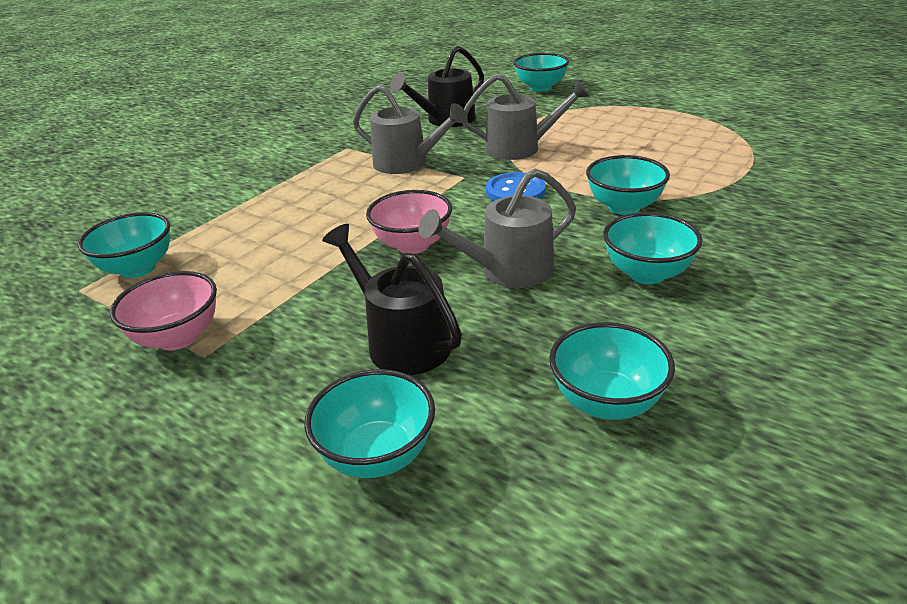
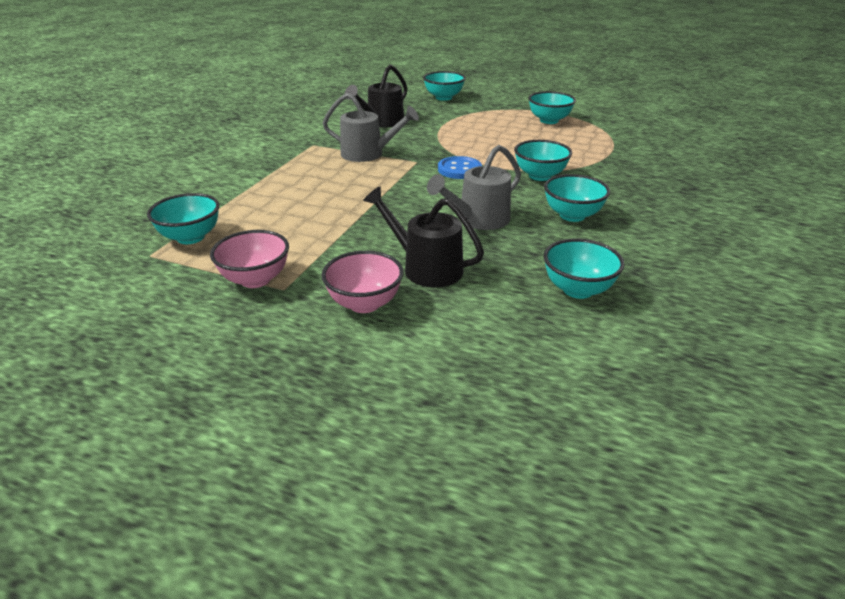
camera: 15 degrees left, 0 degrees up
turquoise bowl [304,369,435,478] -> turquoise bowl moved to [528,91,576,124]
pink bowl [366,190,452,254] -> pink bowl moved to [321,251,403,313]
grey watering can [463,74,590,160] -> none

